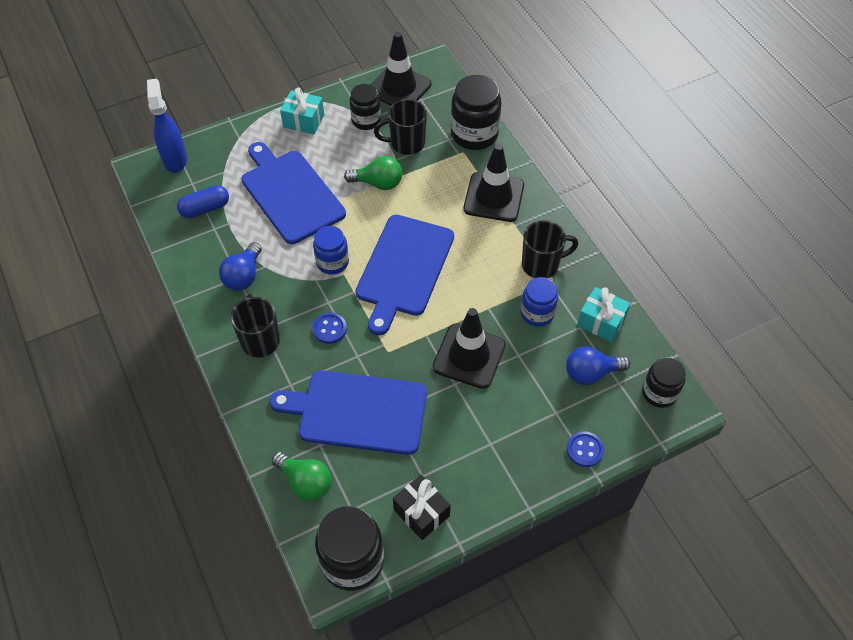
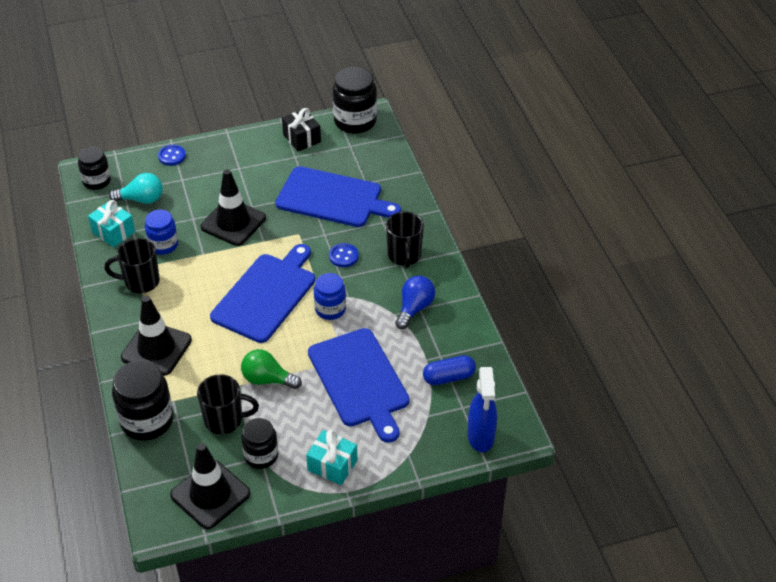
camera: 170 degrees left, 10 degrees down
green light bulb [272,452,332,501] -> none
blue light bulb [566,347,630,385] -> turquoise light bulb [109,173,163,204]

